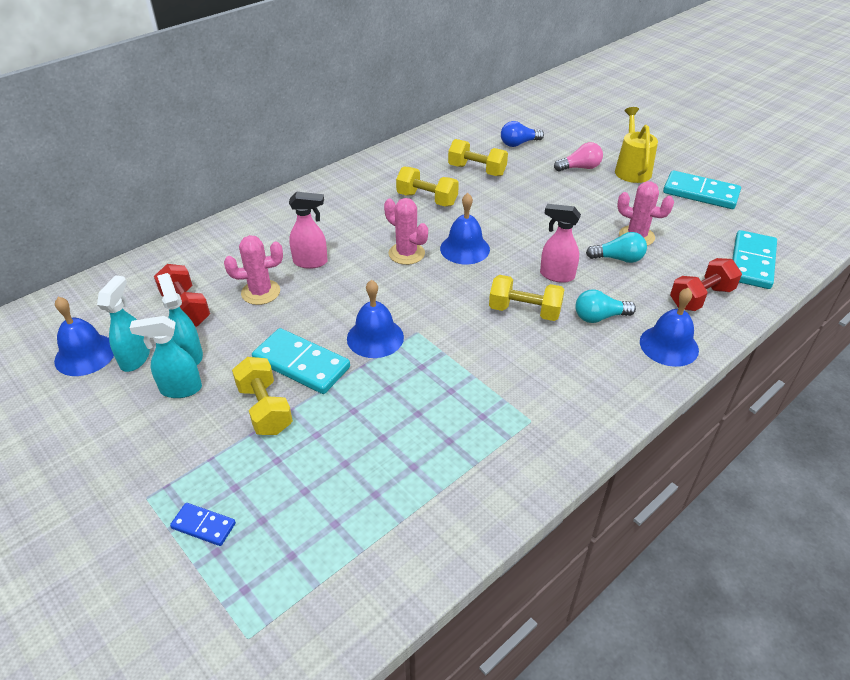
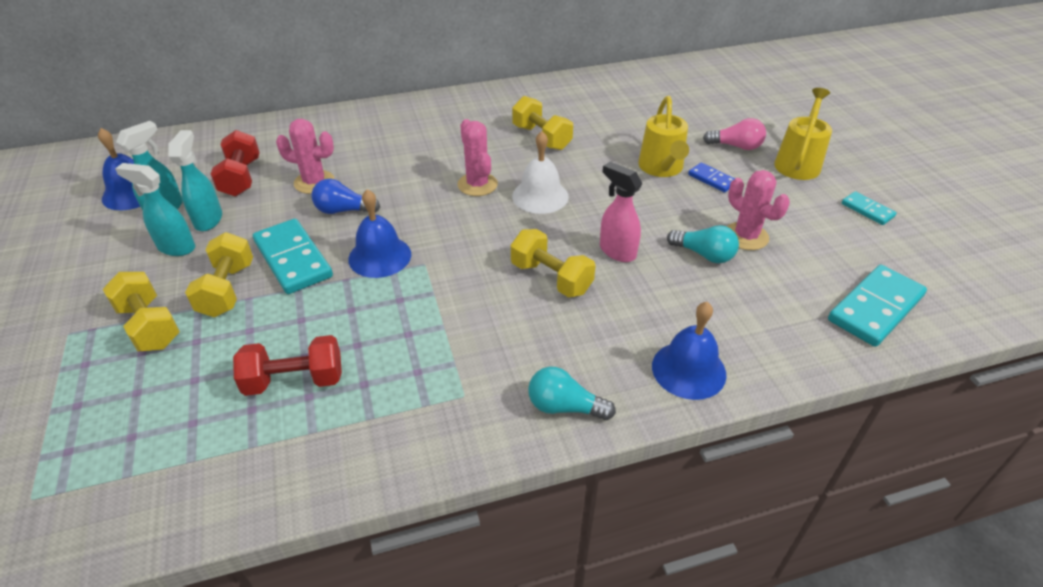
camera: 25 degrees right, 0 degrees up
blue domino [170,503,236,546] -> blue domino moved to [688,163,735,192]
pink spray bottle [289,192,328,269] -> none
blue bell [440,193,490,264] -> white bell [512,131,569,214]
yellow dumbbell [448,139,508,176] -> yellow dumbbell moved to [103,272,180,351]
blue light bulb [501,121,544,147] -> blue light bulb moved to [311,179,380,214]
turquoise light bulb [575,289,636,323] -> turquoise light bulb moved to [528,367,616,420]
turquoise domino [663,170,741,209] -> turquoise domino [842,191,897,225], size x0.52
red dumbbell [670,258,742,311] -> red dumbbell moved to [233,335,342,396]
none -> yellow watering can [638,96,689,177]

